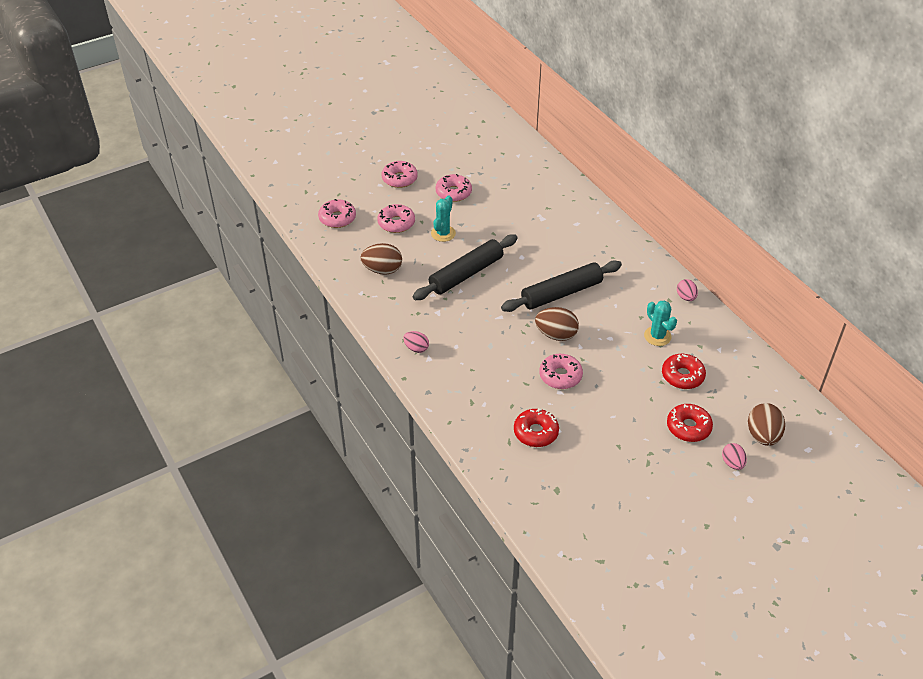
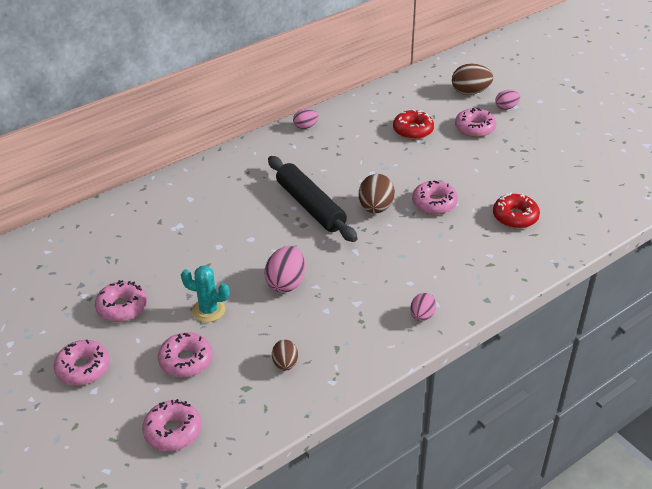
camera: 95 degrees left, 5 degrees down
brown egg [361,243,402,275] -> brown egg [272,340,298,371], size x0.62
black rolling pin [413,234,518,300] -> pink egg [264,246,305,293]
turquoise cactus [644,300,677,346] -> none
red donut [667,404,713,442] -> pink donut [455,108,496,137]

